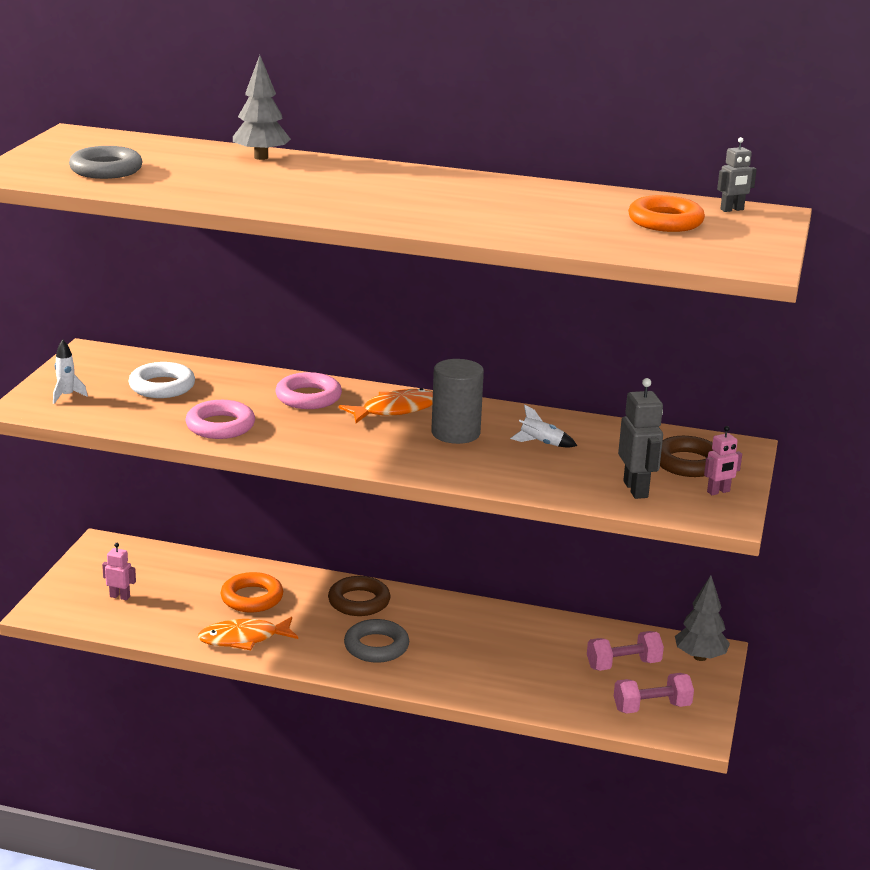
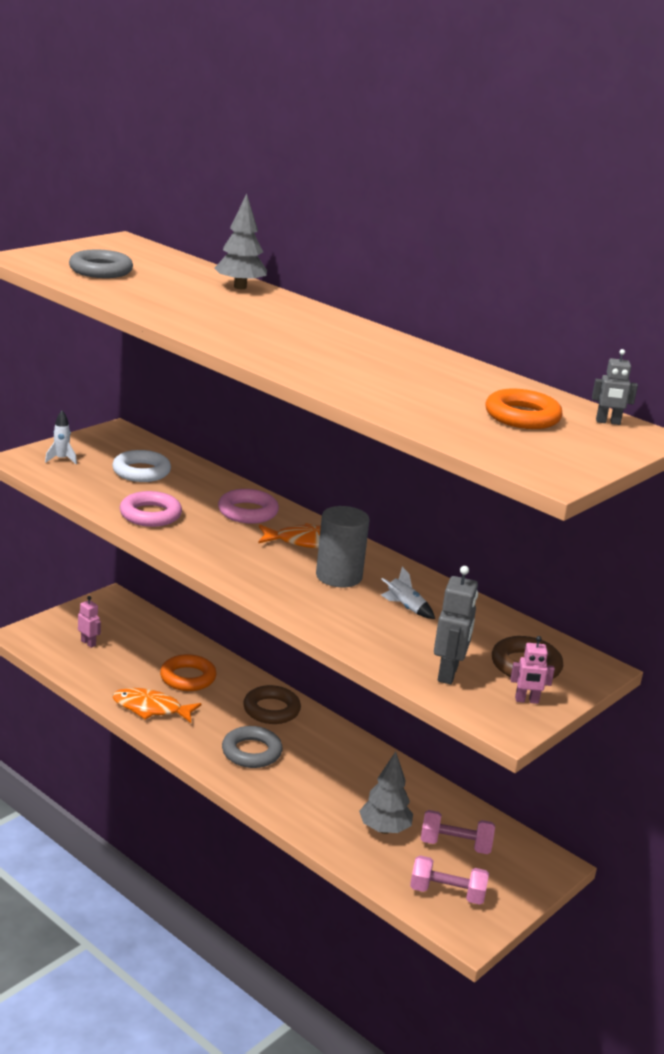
camera: 25 degrees right, 0 degrees up
grey tree [675,575,730,661] -> grey tree moved to [359,751,413,834]

